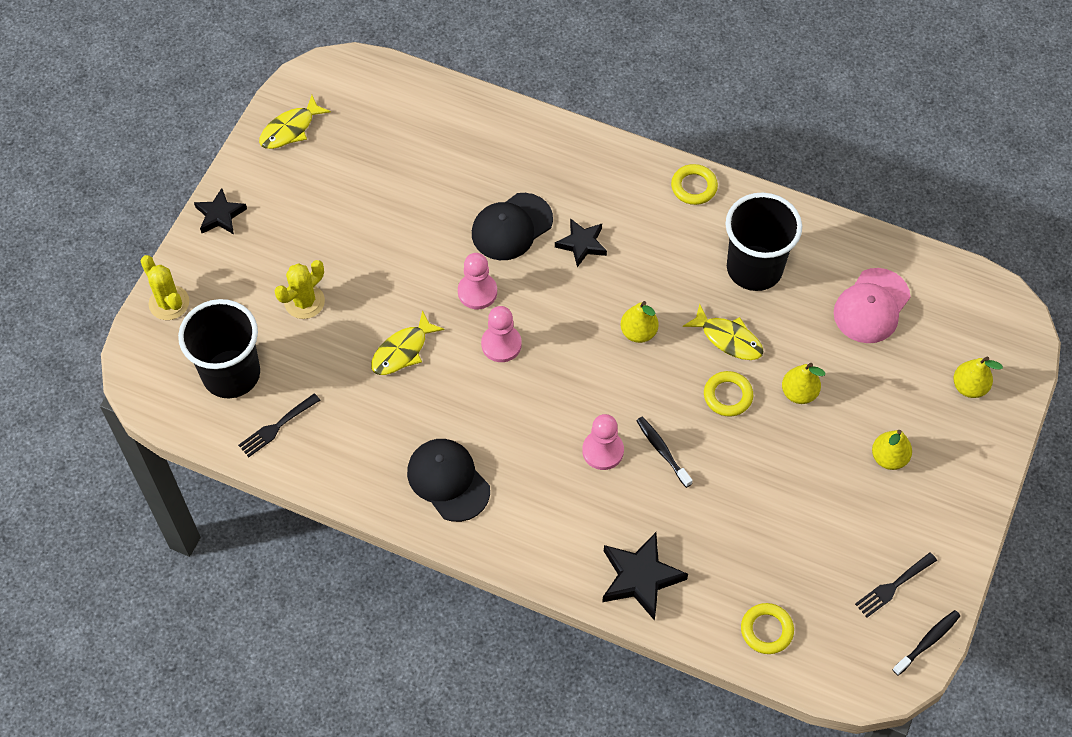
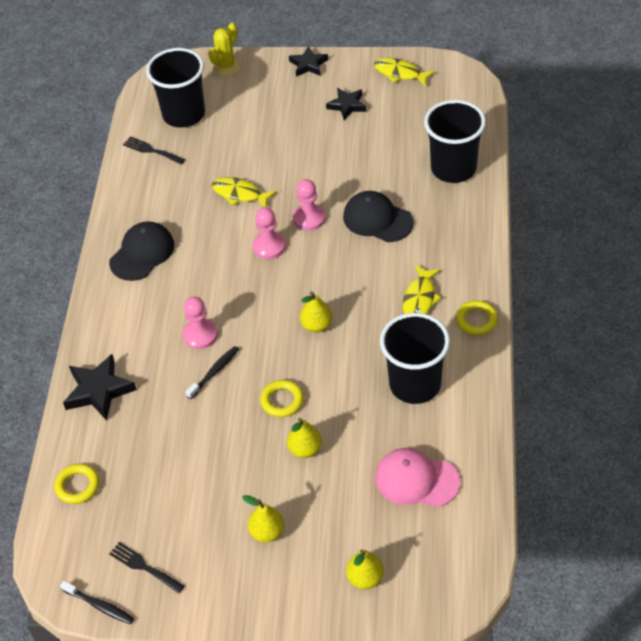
camera: 75 degrees right, 10 degrees down
yellow cactus [275,260,325,319] -> none
black star [555,218,607,267] -> black star moved to [326,88,367,120]
yellow fish [683,304,763,360] -> yellow fish moved to [403,265,442,314]
none -> black cup [424,100,486,183]

